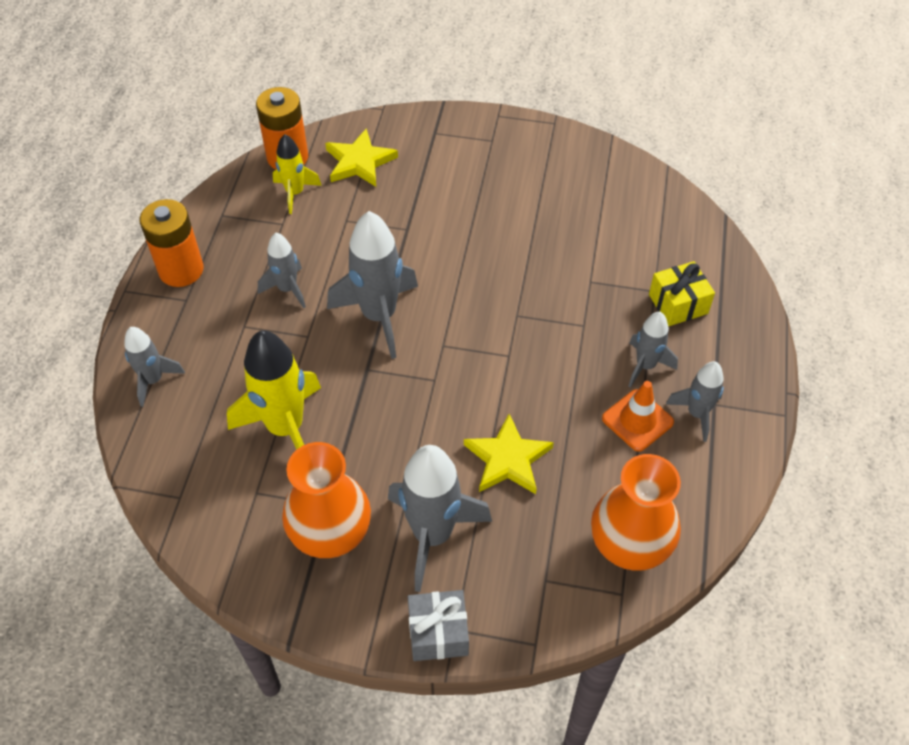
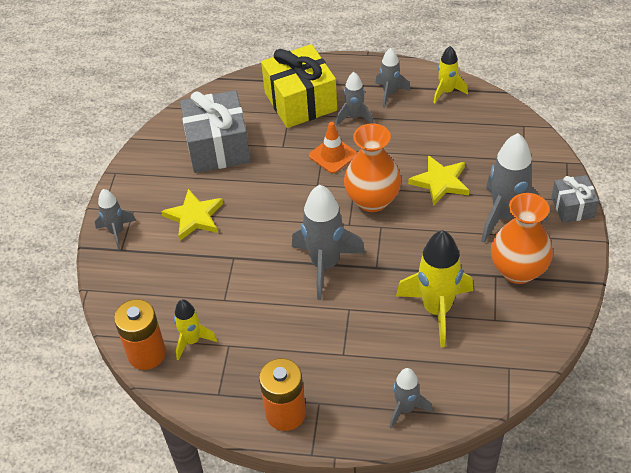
camera: 90 degrees left, 5 degrees down
grey rocket [258,233,306,308] -> grey rocket moved to [95,189,136,250]
yellow star [325,128,398,187] -> yellow star moved to [161,189,223,241]
orange vase [591,454,681,571] -> orange vase moved to [344,123,401,212]
orange traffic cone [602,381,674,452] -> orange traffic cone moved to [309,122,357,174]
yellow gift [649,261,715,326] -> yellow gift [261,44,337,128], size x1.82
none -> grey gift [180,90,251,173]
none -> yellow rocket [434,46,468,104]

